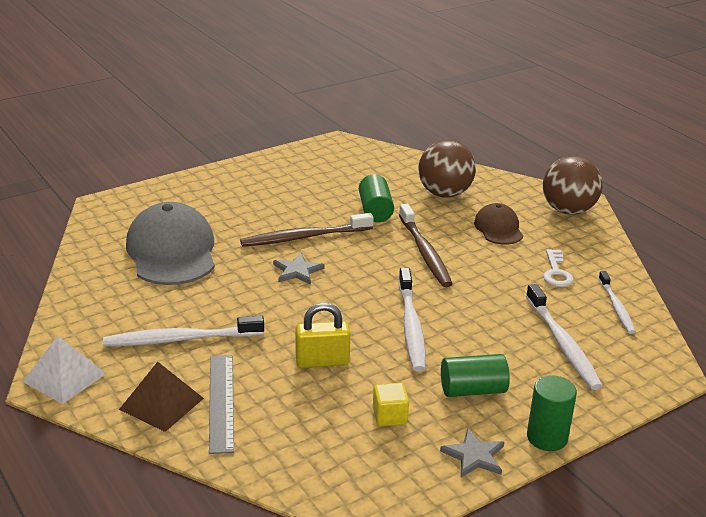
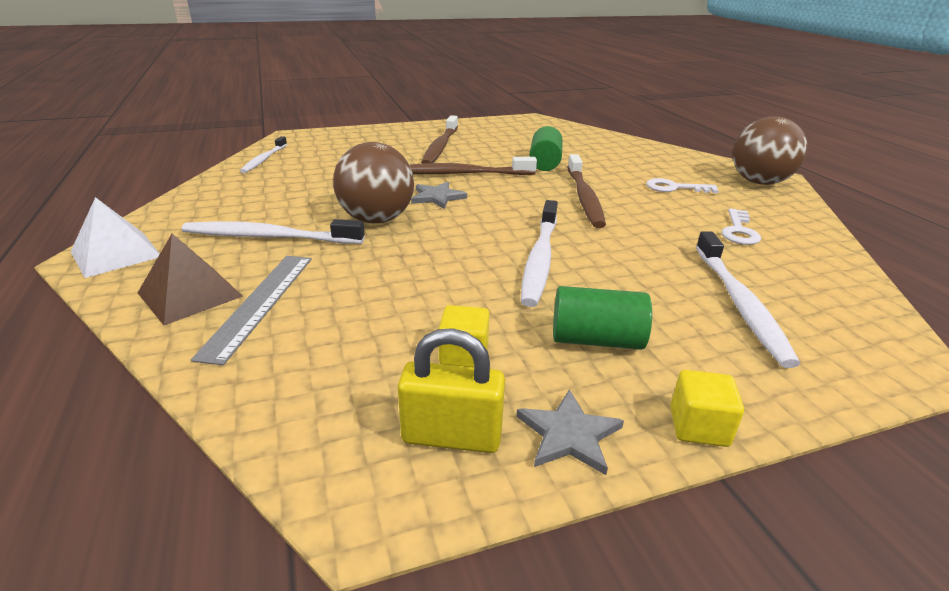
camera: 15 degrees right, 0 degrees up
grey cap [126,202,215,285] -> none
yellow padlock [295,303,350,368] -> yellow padlock moved to [398,328,505,453]
brown ball [418,140,476,198] -> brown ball moved to [333,142,414,223]
brown cap [474,203,523,245] -> white key [646,178,719,193]
green cylinder [527,375,577,451] -> yellow cube [670,370,744,447]
white toothbrush [598,271,636,334] -> white toothbrush moved to [240,136,287,173]
none -> brown toothbrush [421,115,458,164]

